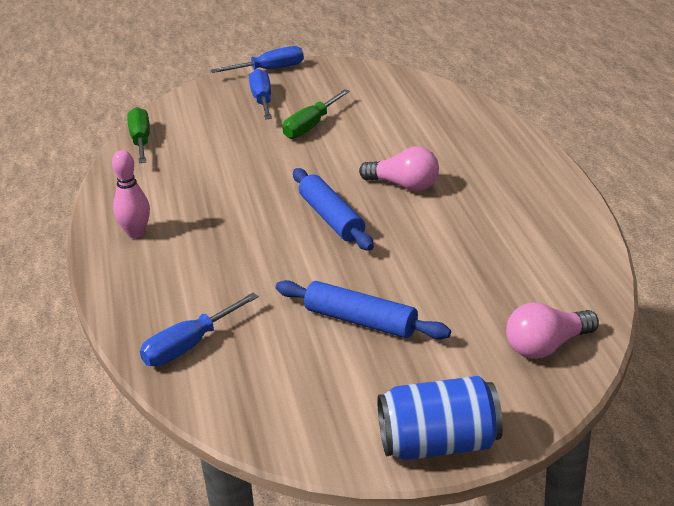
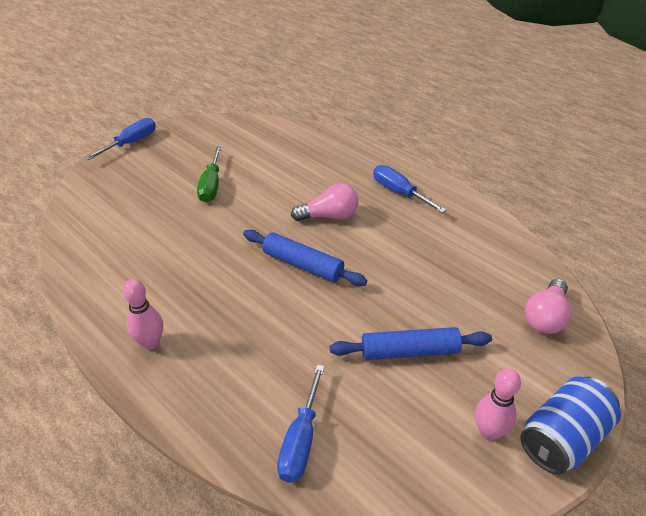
camera: 35 degrees left, 10 degrees up
green screwdriver [127,107,150,163] -> none
blue screwdriver [249,69,272,120] -> blue screwdriver moved to [373,165,446,213]
none -> pink bowling pin [475,369,521,440]

